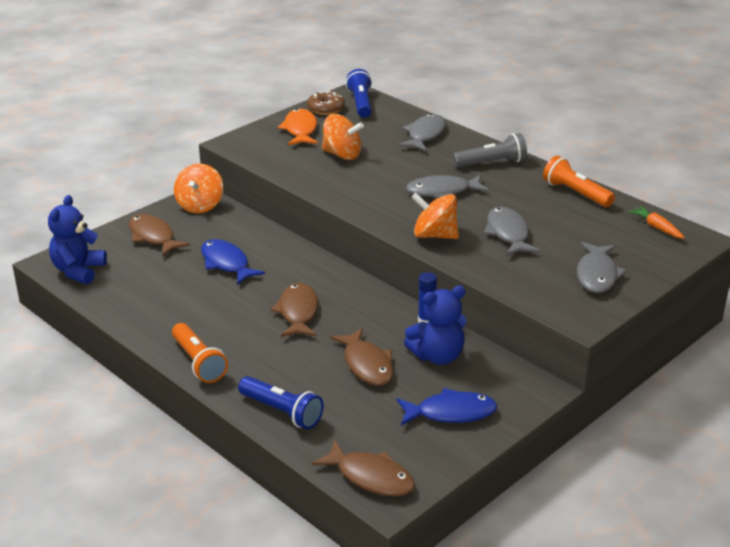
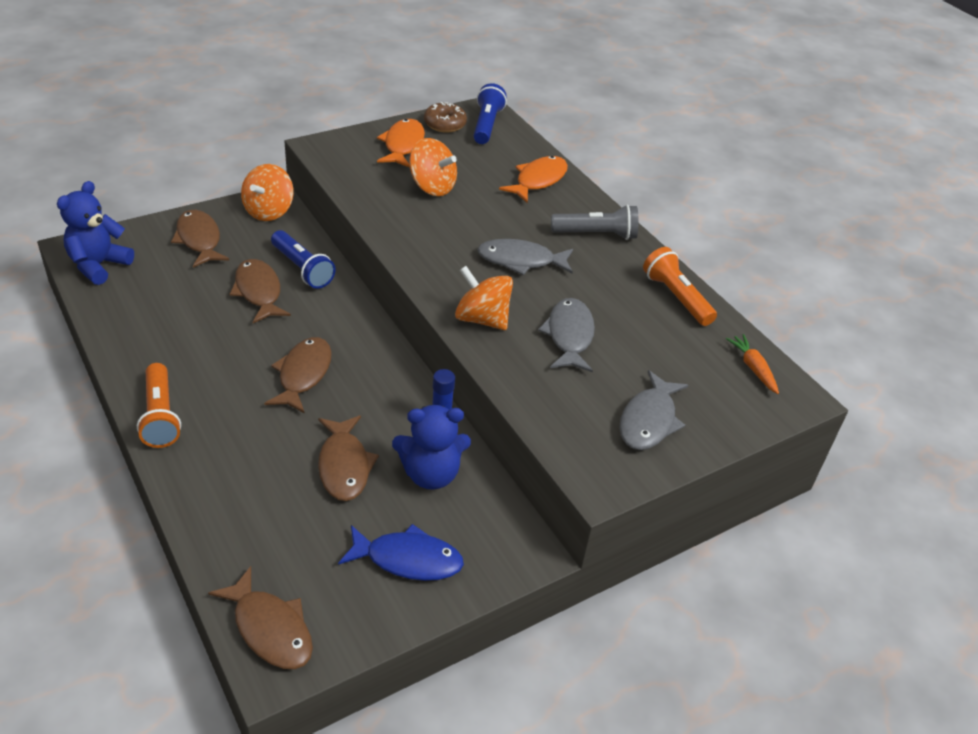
camera: 10 degrees right, 10 degrees up
blue fish [201,239,265,285] -> brown fish [230,259,291,323]
blue flashlight [238,376,324,429] -> blue flashlight moved to [271,230,336,289]
grey fish [398,114,446,151] -> orange fish [499,156,568,202]

